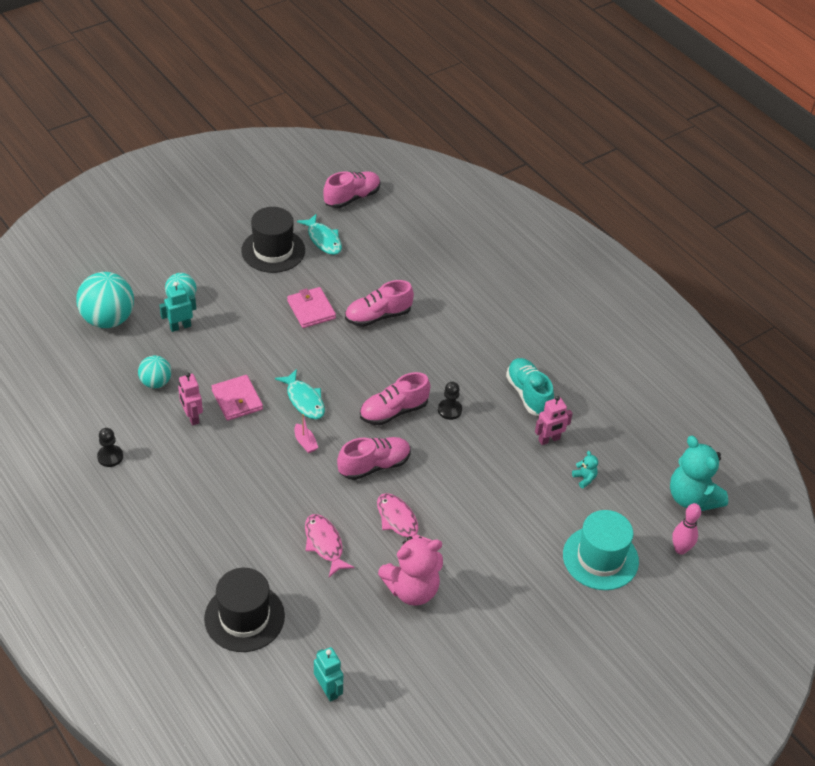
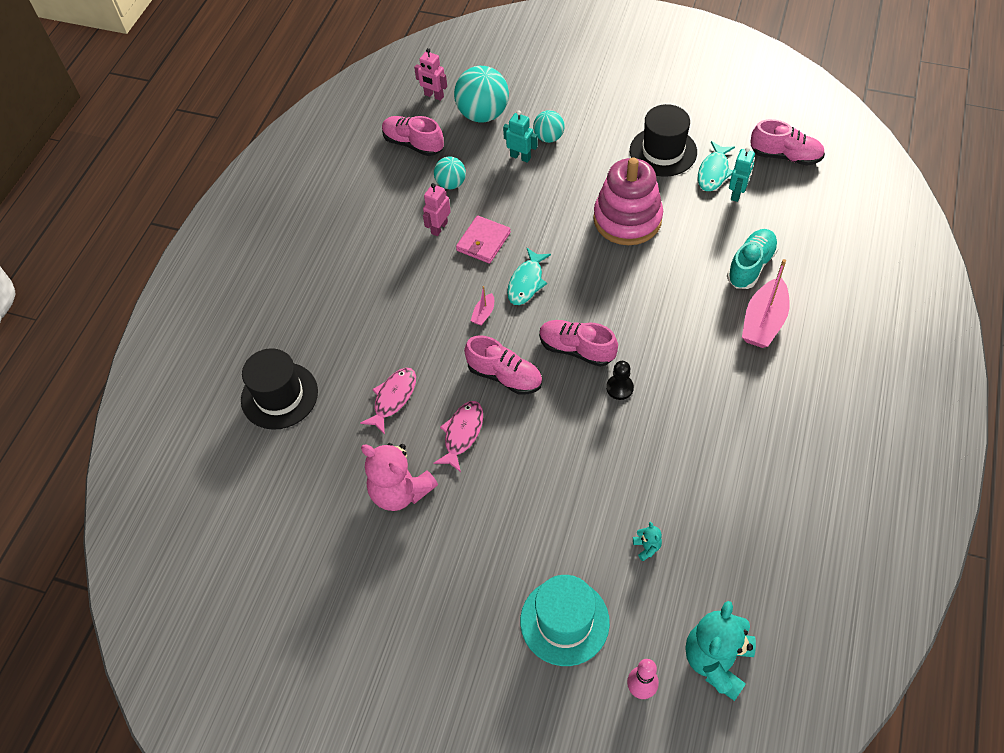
camera: 60 degrees right, 10 degrees up
black pawn [97,428,123,467] -> none
pink wallet [287,287,336,328] -> pink stacking toy [593,157,663,245]
turquoise robot [314,647,343,702] -> turquoise robot moved to [729,147,755,202]
pink shoe [345,280,414,327] -> pink shoe moved to [382,116,444,156]
turquoise shoe [506,358,554,416] -> turquoise shoe moved to [727,229,778,289]
pink robot [535,396,573,445] -> pink robot moved to [414,48,447,101]
turquoise teddy bear [572,451,598,488] -> turquoise teddy bear turned 45 degrees counterclockwise [633,522,662,561]
none -> pink boat [742,259,790,348]

